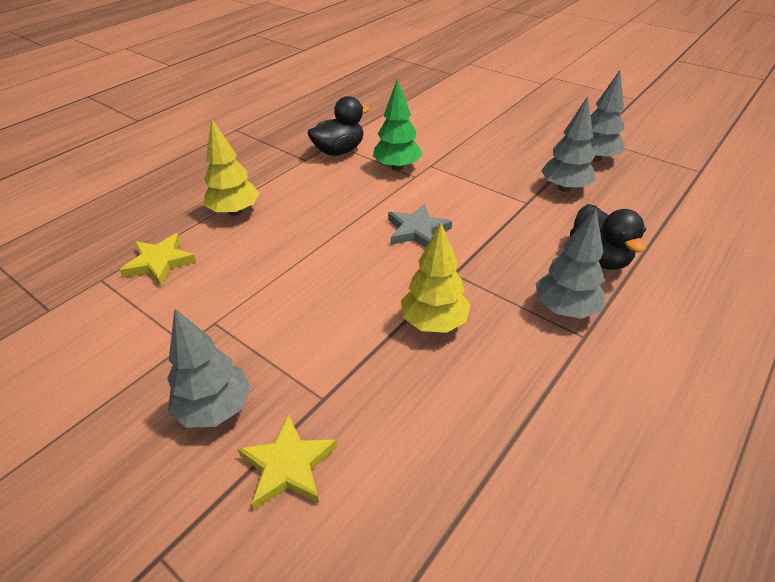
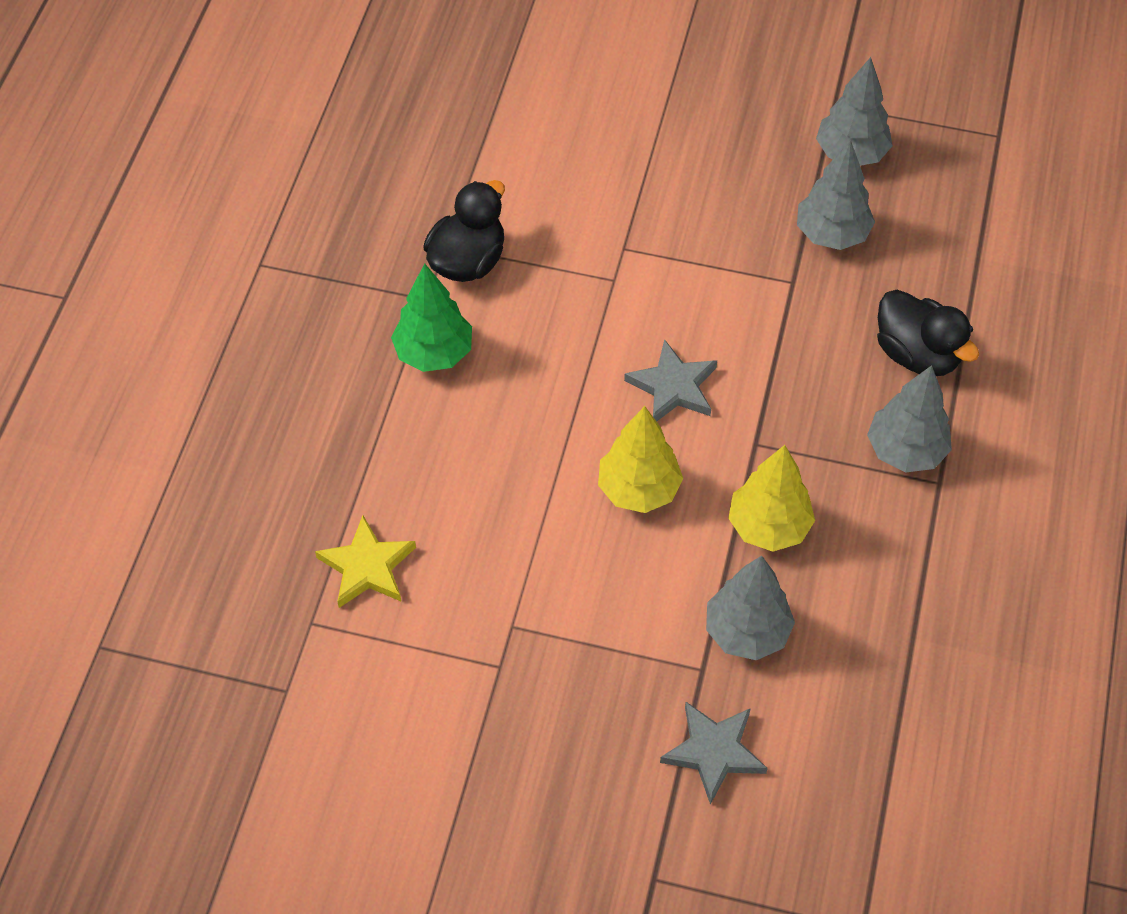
camera: 25 degrees left, 15 degrees up
grey tree [167,308,251,428] -> grey tree moved to [706,556,795,660]
yellow tree [204,119,260,216] -> yellow tree moved to [598,406,683,513]
yellow star [238,414,337,510] -> grey star [660,702,768,805]
green tree [373,79,423,171] -> green tree moved to [391,264,472,372]

